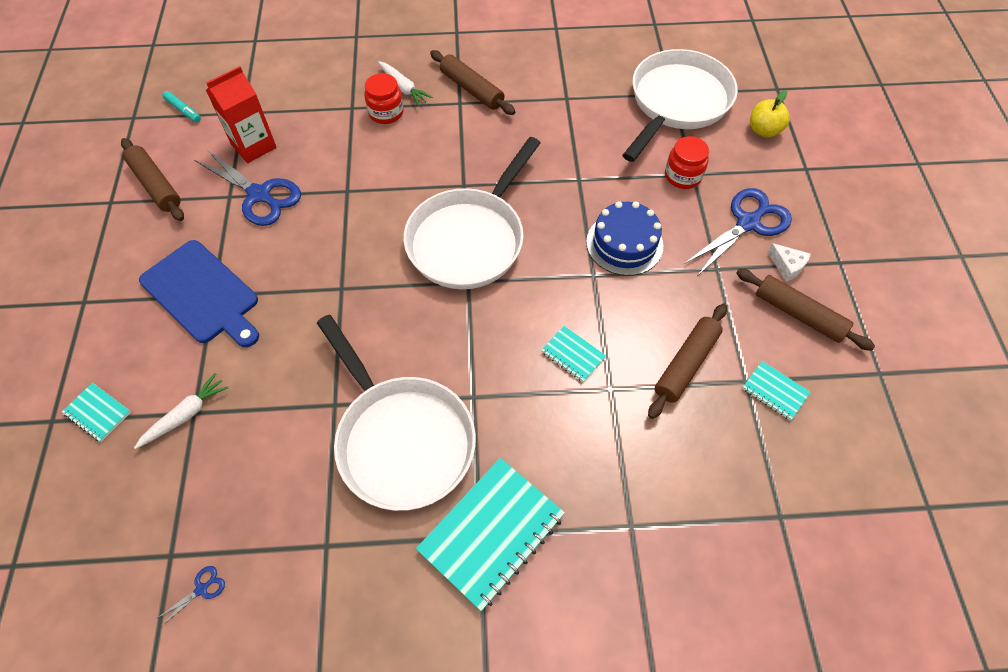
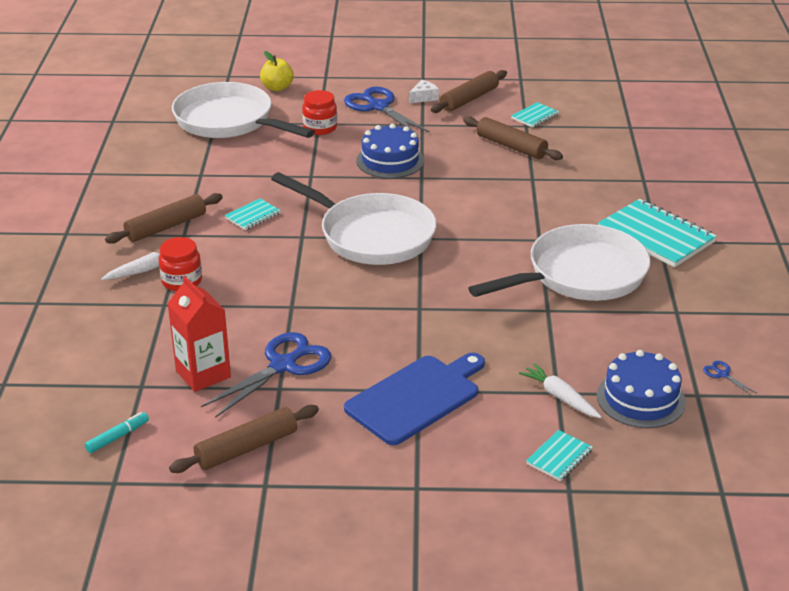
camera: 85 degrees left, 25 degrees down
turquoise notebook [541,326,606,382] -> turquoise notebook moved to [225,198,281,230]
none -> blue cake [597,350,686,428]

